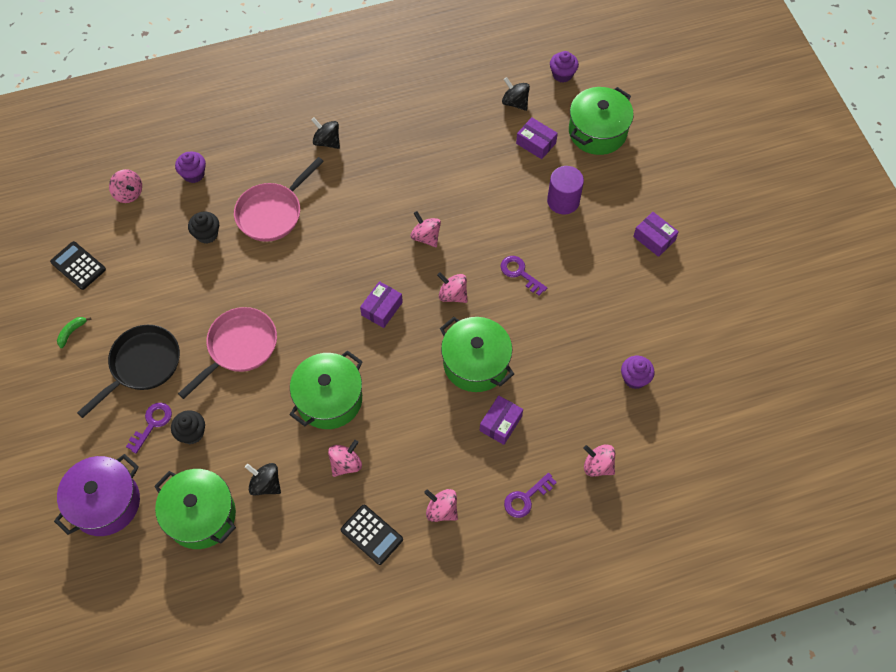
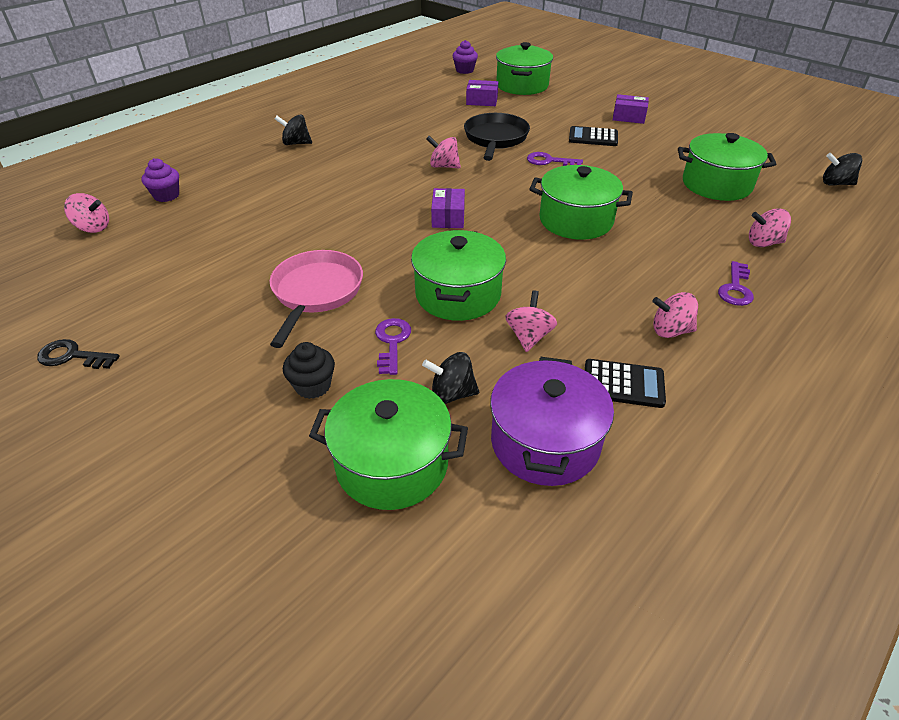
camera: 30 degrees left, 20 degrees down
black calculator [50,241,106,290] -> black calculator moved to [569,126,618,146]
purple pot [54,454,140,536] -> purple pot moved to [490,357,614,486]
green banana [57,317,91,348] -> black key [37,339,120,369]
black pan [77,325,180,418] -> black pan moved to [464,113,530,161]
purple key [126,403,172,454] -> purple key moved to [375,318,411,375]
black cupcake [188,211,219,244] -> none
pink pan [234,157,324,242] -> none
pink spinning top [437,272,468,303] -> none
purple box [480,395,523,445] -> none
black spinning top [502,77,530,111] -> black spinning top moved to [823,153,862,186]
purple cylinder [547,166,584,214] -> none
purple cupcake [621,356,655,389] -> green pot [678,133,776,201]

